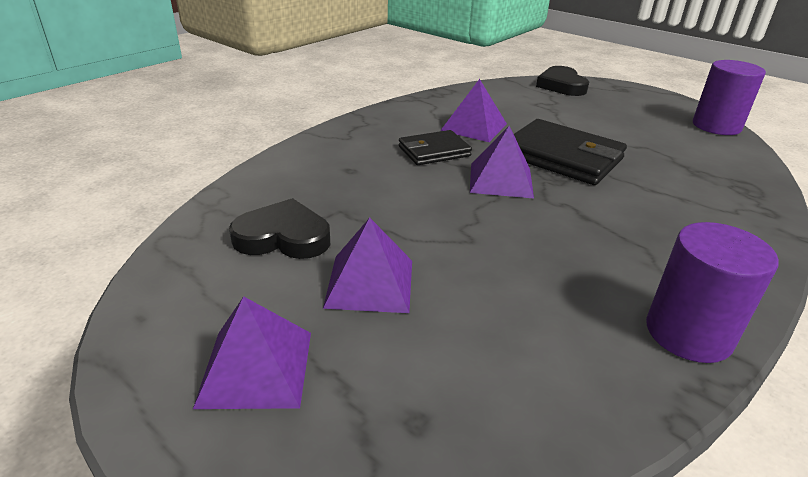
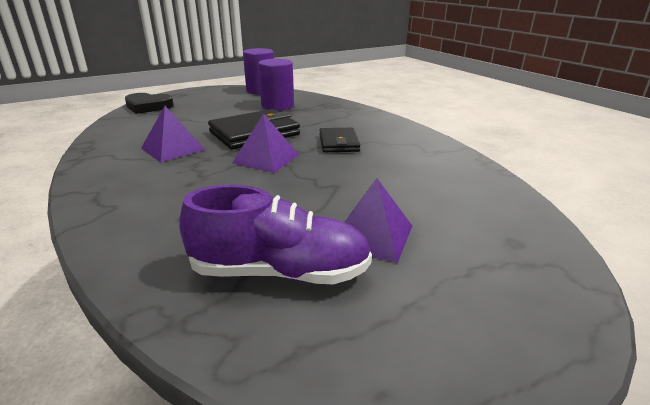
camera: 70 degrees left, 5 degrees down
purple pyramid [193,296,311,409] -> none
black heart [229,198,330,259] -> purple shoe [179,185,372,284]
black wallet [399,130,472,165] -> black wallet moved to [320,128,360,152]
purple cylinder [646,222,779,363] -> purple cylinder moved to [258,59,294,111]

